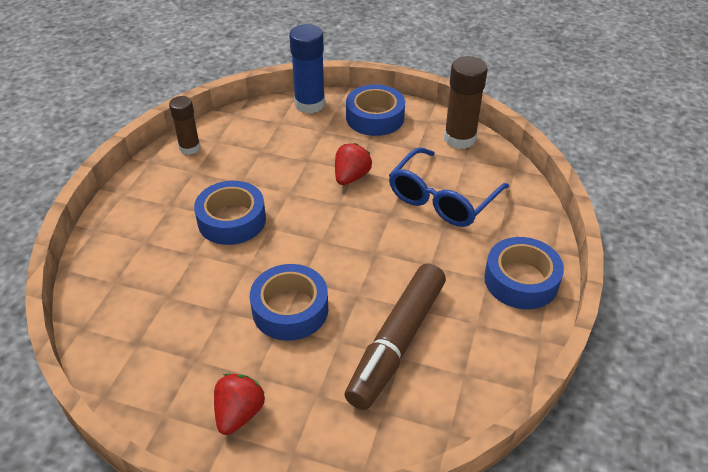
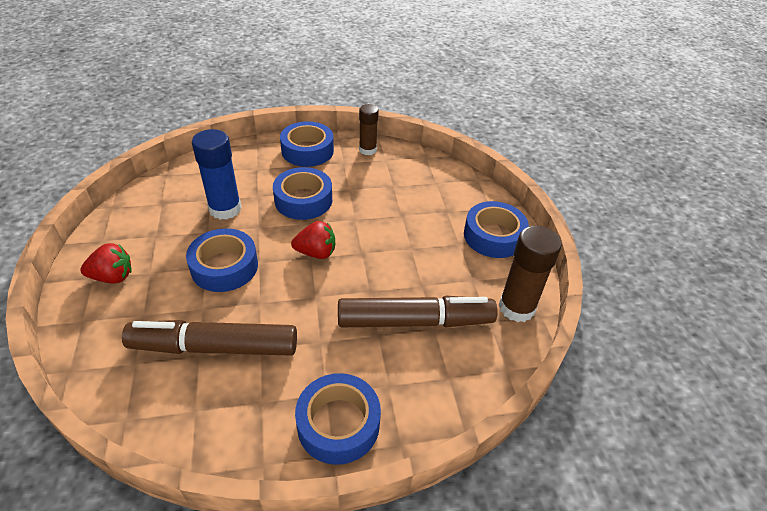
camera: 60 degrees right, 0 degrees up
blue glue stick [289,24,325,113] -> blue glue stick moved to [192,129,241,220]
red strawberry [335,143,372,185] -> red strawberry moved to [291,221,335,259]
blue glasses [389,147,509,227] -> brown marker [338,296,498,327]
none -> blue tape [280,121,334,167]

